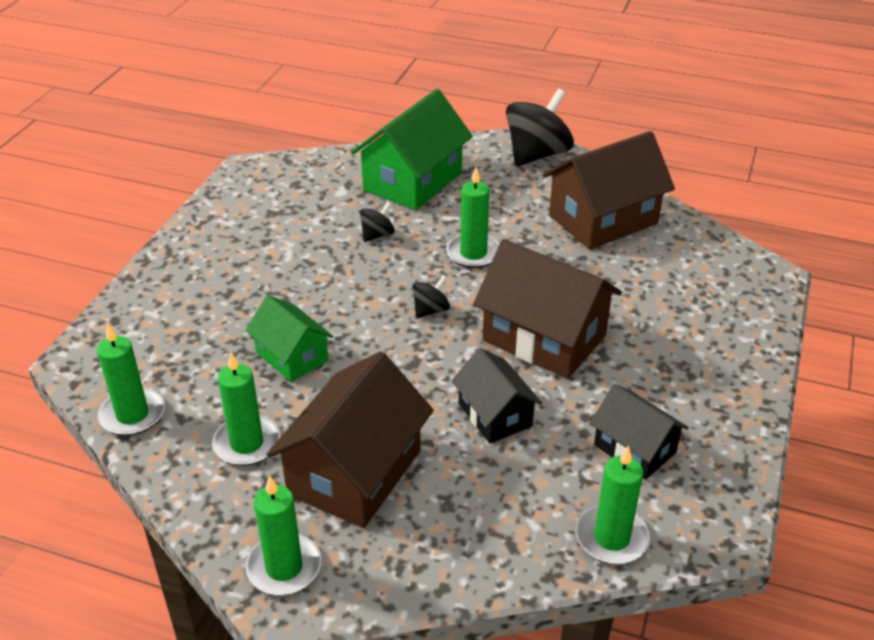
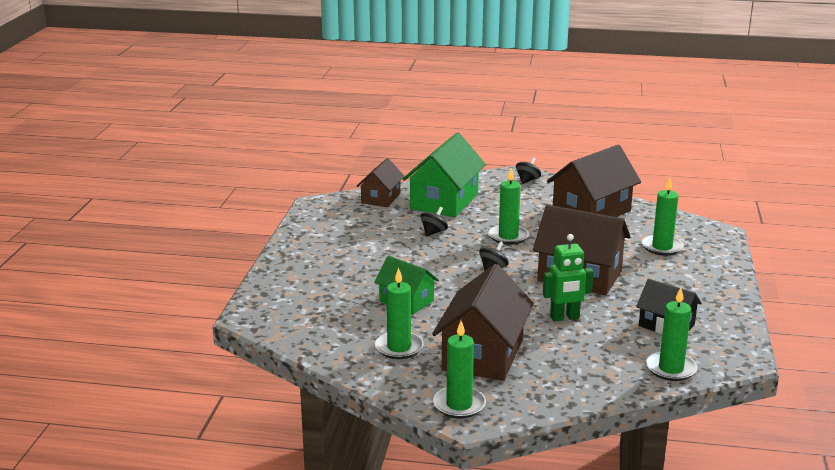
camera: 10 degrees left, 15 degrees down
green candle [97,323,165,436] -> green candle moved to [642,178,684,256]
black house [451,348,542,444] -> green robot [543,234,593,321]
black spinning top [506,89,574,166] -> black spinning top [516,157,541,184], size x0.48
none -> brown house [357,158,405,207]

